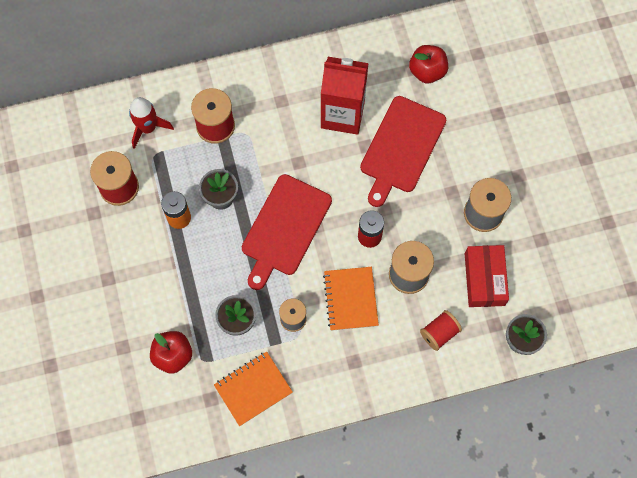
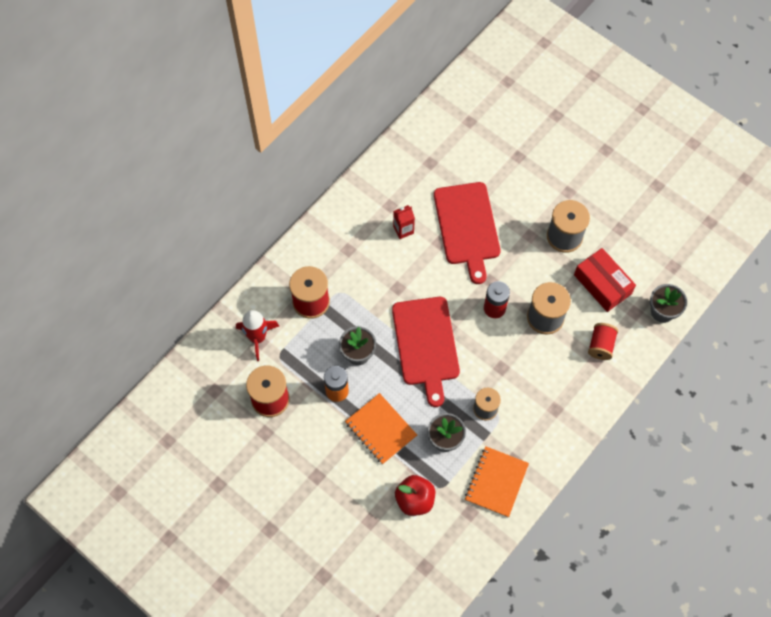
camera: 35 degrees left, 5 degrees down
red carton [321,57,369,135] -> red carton [393,205,415,239], size x0.44
orange notebook [323,267,379,331] -> orange notebook moved to [345,393,417,464]
red apple [409,45,448,83] -> none

